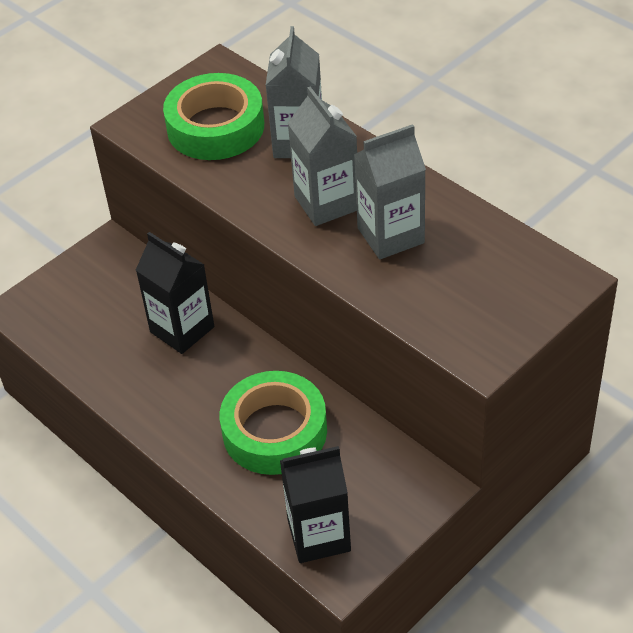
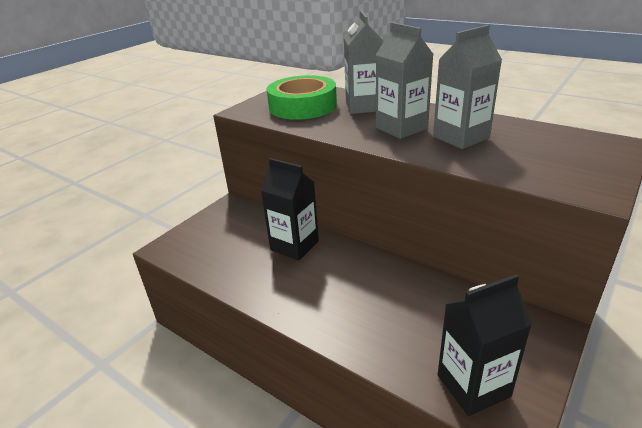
camera: 10 degrees left, 15 degrees down
green tape [220,371,327,475] -> none

